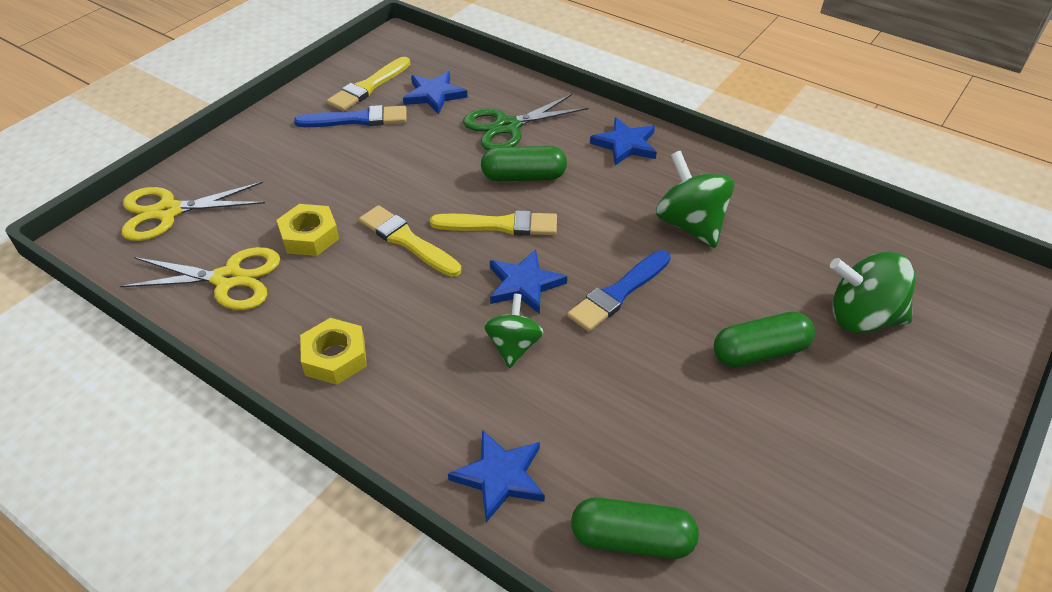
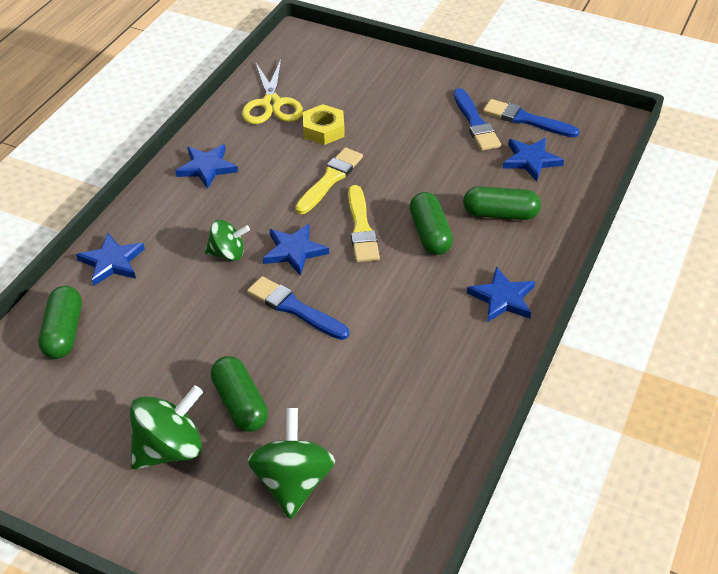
camera: 80 degrees right, 0 degrees up
yellow scissors [122,182,265,241] -> none
yellow nut [300,318,367,385] -> blue star [175,144,238,189]
yellow brush [327,57,410,111] -> blue brush [483,99,580,137]
green scissors [463,94,589,150] -> green capsule [463,186,541,220]
green spinning top [656,151,734,248] -> green spinning top moved to [130,385,203,470]

